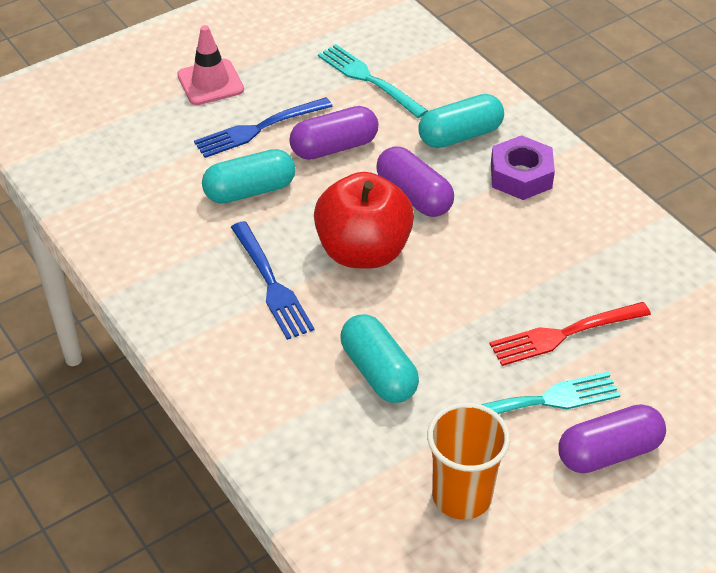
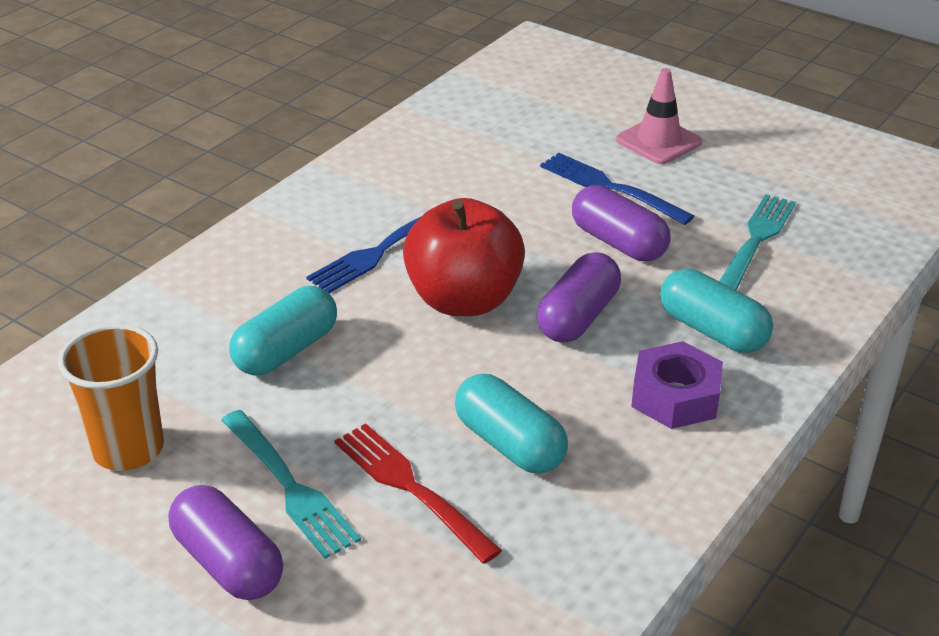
camera: 70 degrees right, 10 degrees down
turquoise capsule [202,149,295,204] -> turquoise capsule moved to [455,374,568,474]

